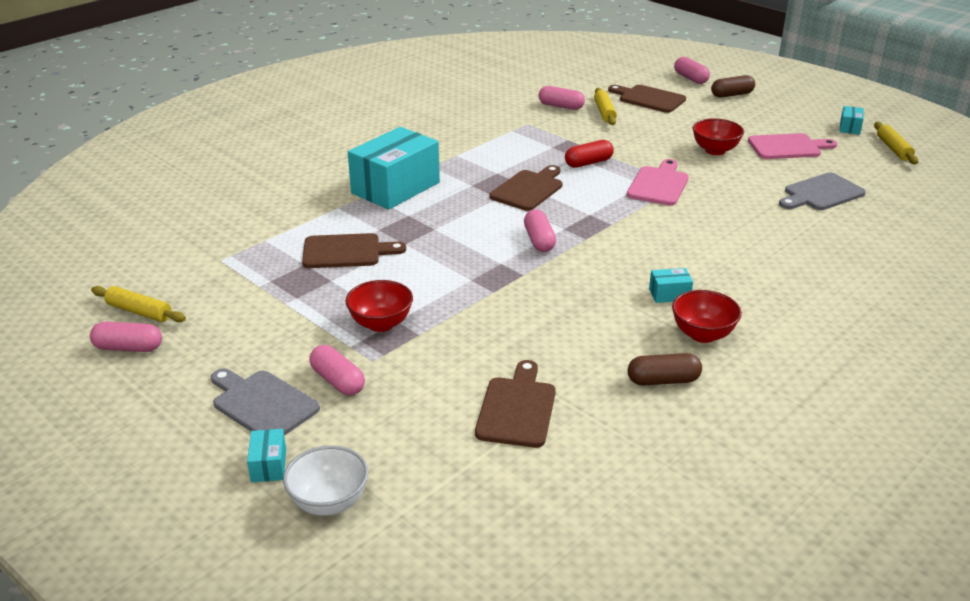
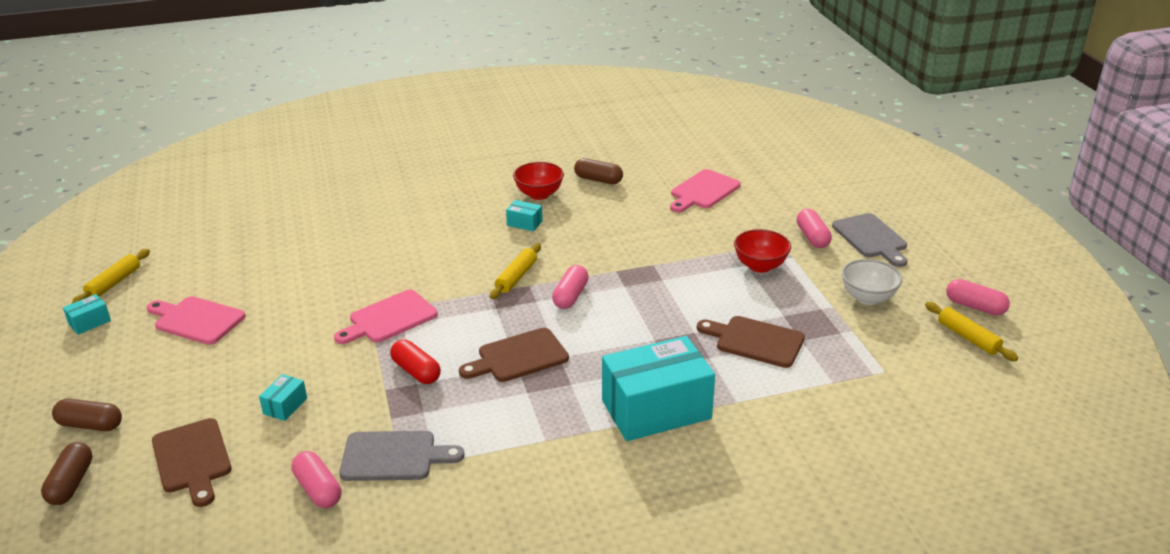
camera: 150 degrees left, 0 degrees up
turquoise box [247,429,286,482] -> turquoise box moved to [259,374,307,421]
white bowl [283,445,368,516] -> white bowl moved to [842,259,902,305]
brown cutting board [475,360,556,448] -> pink cutting board [670,169,741,212]
red capsule [565,140,614,168] -> red capsule turned 45 degrees clockwise [390,340,441,384]
yellow rolling pin [594,88,617,125] -> yellow rolling pin moved to [490,243,541,299]
pink capsule [674,57,710,84] -> brown capsule [41,442,93,505]
red bowl [693,118,744,155] -> none
grey cutting board [779,172,866,210] -> grey cutting board moved to [339,431,465,481]

